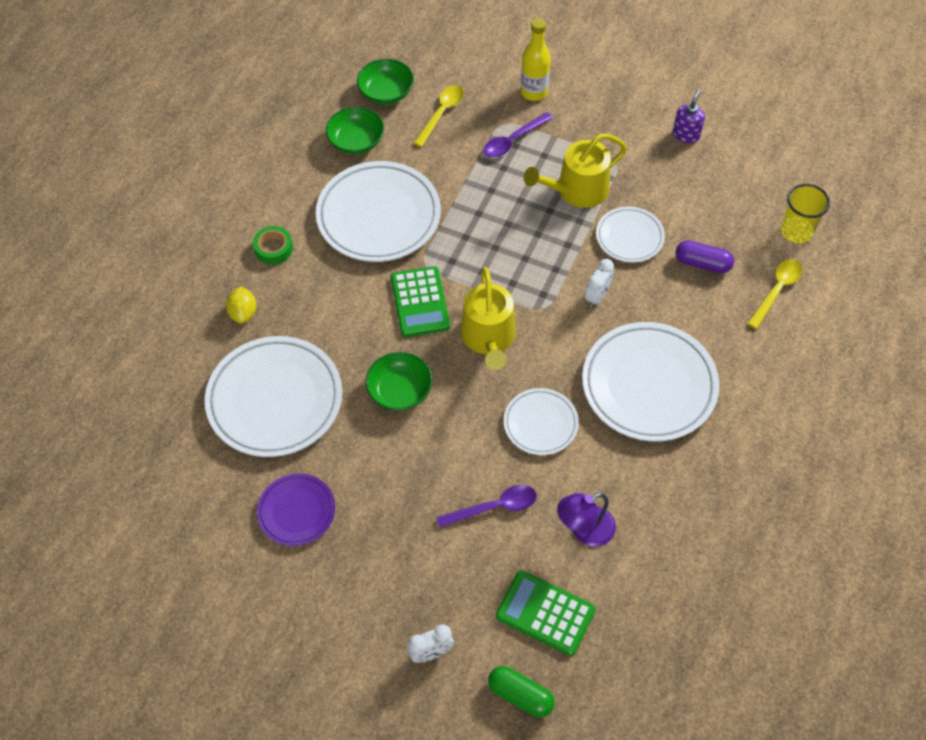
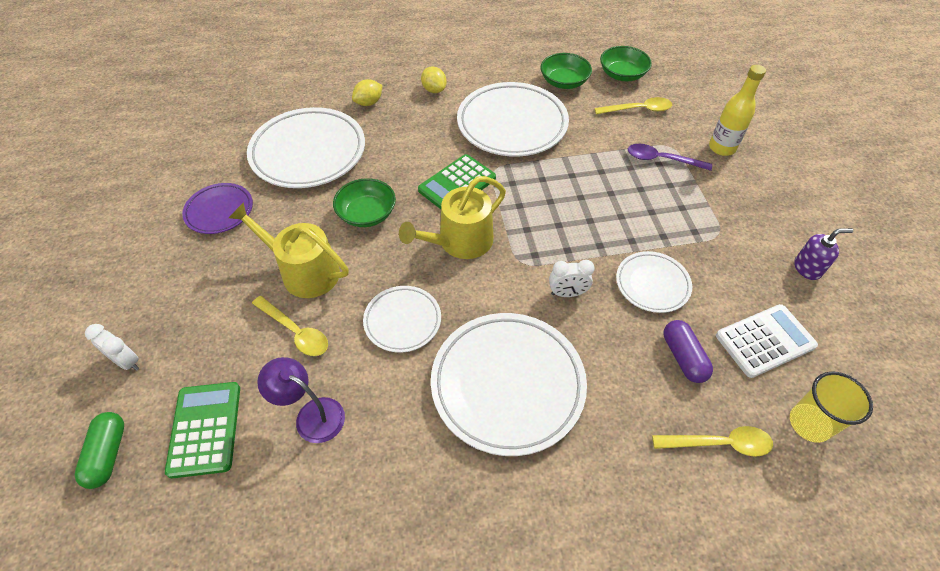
camera: 55 degrees right, 5 degrees down
green tape [253,226,293,264] -> yellow lemon [421,66,447,93]
purple spoon [436,485,537,528] -> yellow spoon [252,296,328,356]
yellow watering can [524,134,627,208] -> yellow watering can moved to [229,202,348,298]
none -> white calculator [716,304,818,378]

